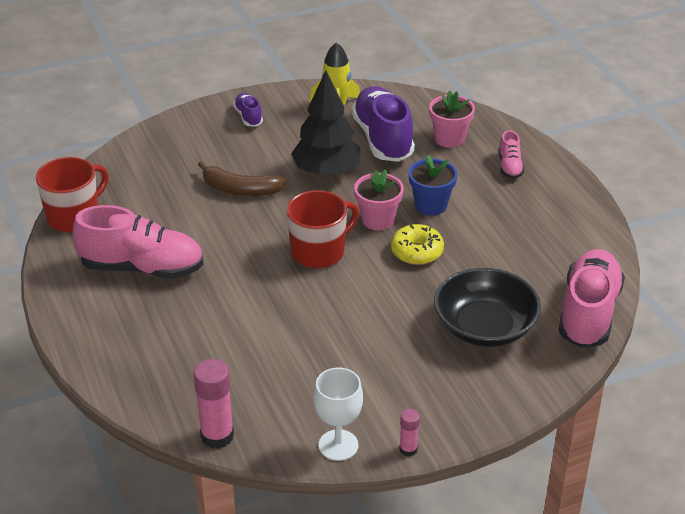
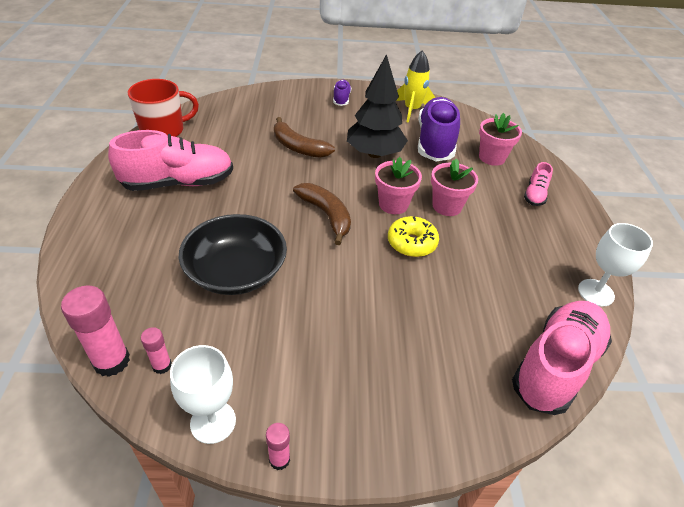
camera: 20 degrees right, 5 degrees up
pink shoe [73,205,203,279] -> pink shoe turned 45 degrees counterclockwise [108,130,233,191]
red mug [287,190,359,268] -> brown banana [293,183,351,245]
blue flower pot [409,155,457,216] -> pink flower pot [431,159,478,216]
black bowl [434,268,541,347] -> black bowl moved to [179,214,287,295]
none -> pink glue stick [141,327,172,374]
none -> white goblet [578,223,653,307]

